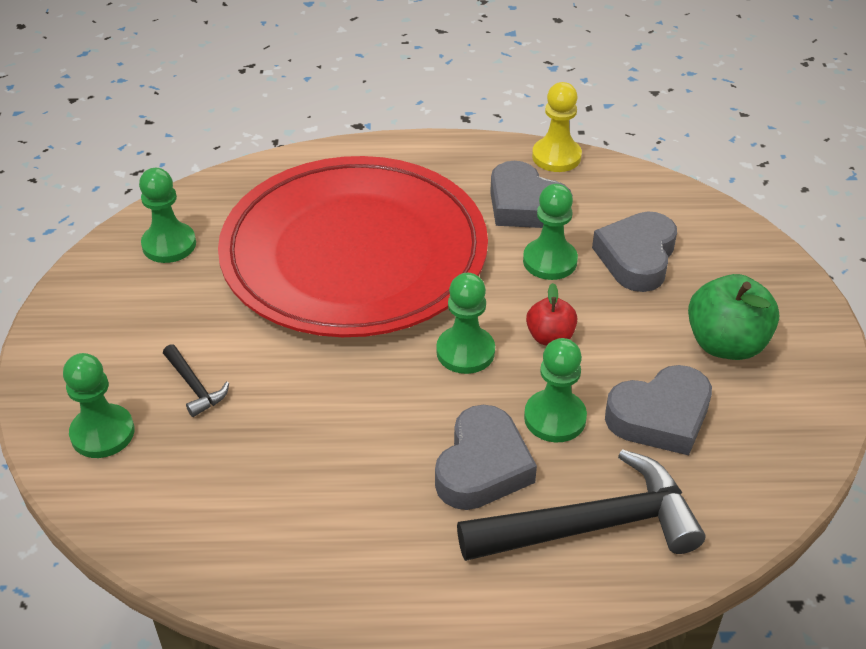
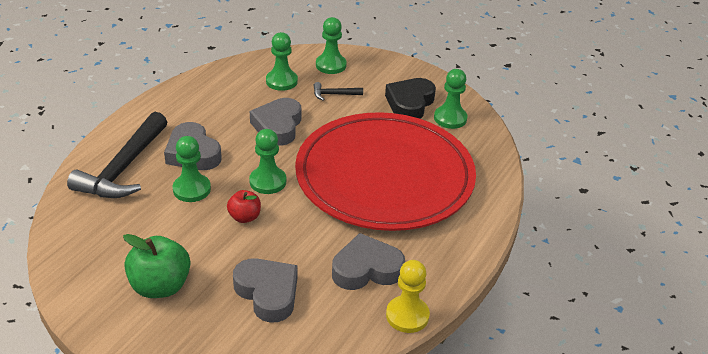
camera: 120 degrees right, 5 degrees down
green pawn [523,184,578,280] -> green pawn moved to [266,32,298,91]
grey heart [605,365,712,455] -> grey heart moved to [250,98,301,146]
none -> black heart [385,78,436,119]

